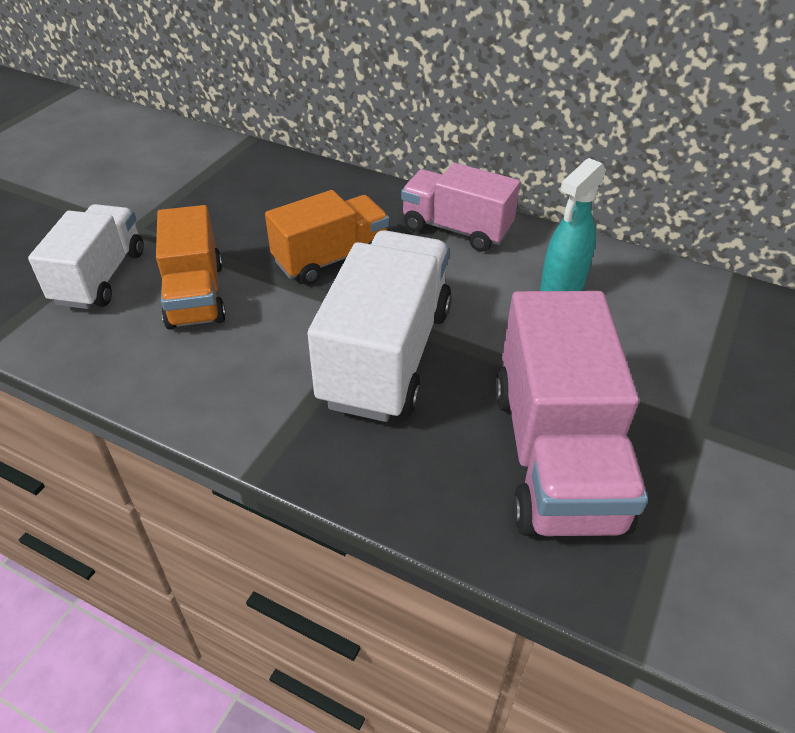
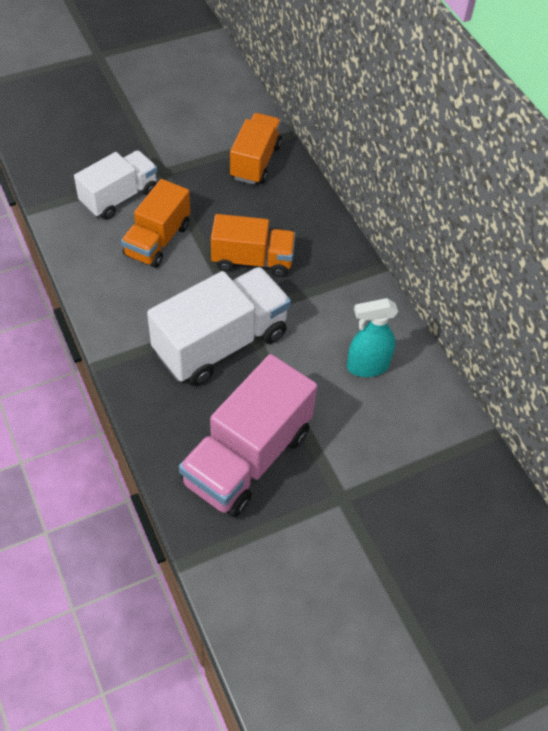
camera: 35 degrees right, 10 degrees up
pink truck [401,163,520,252] -> none
none -> orange truck [230,113,282,185]

